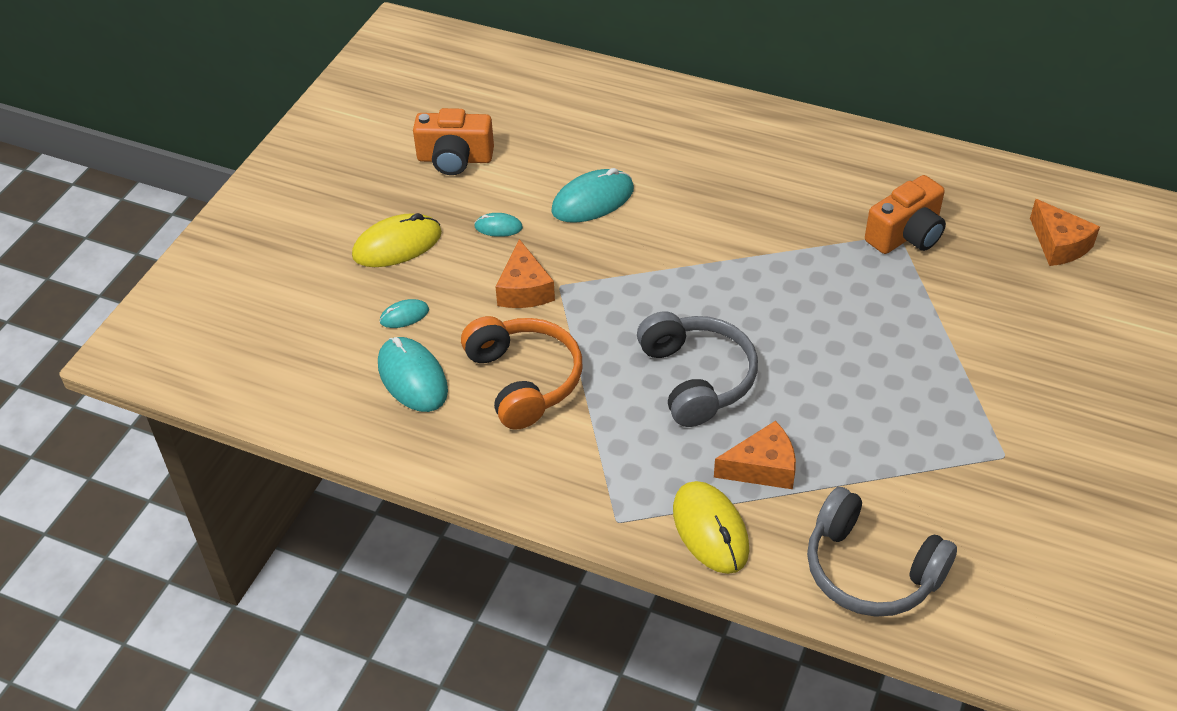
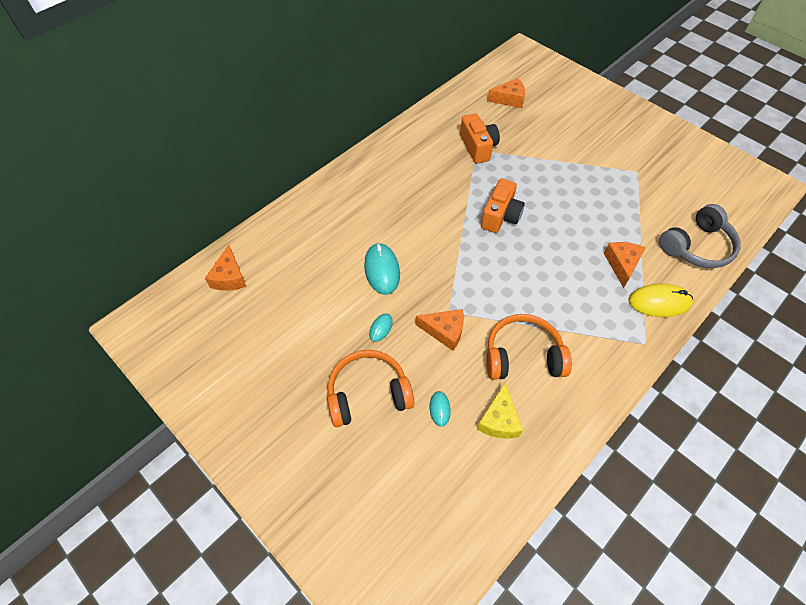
camera: 70 degrees left, 10 degrees up
yellow mouse [352,213,442,267] -> orange headphones [327,350,414,427]
turquoise mouse [378,337,448,412] -> yellow cheese [477,382,523,438]
orange camera [413,108,494,175] -> orange camera moved to [481,178,525,233]
grey headphones [637,311,758,427] -> none
none -> orange cheese [205,245,247,291]

